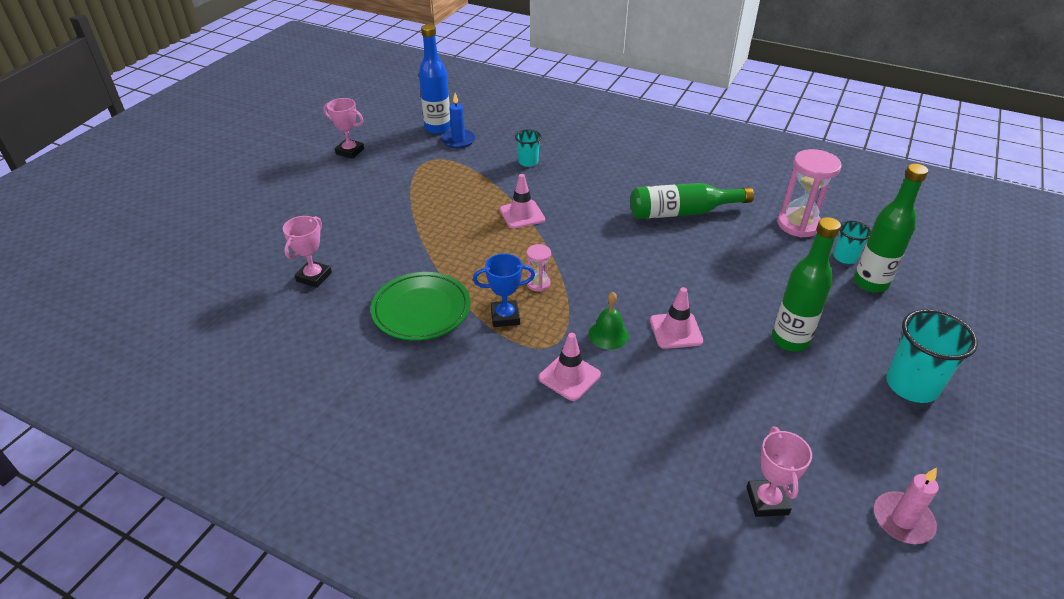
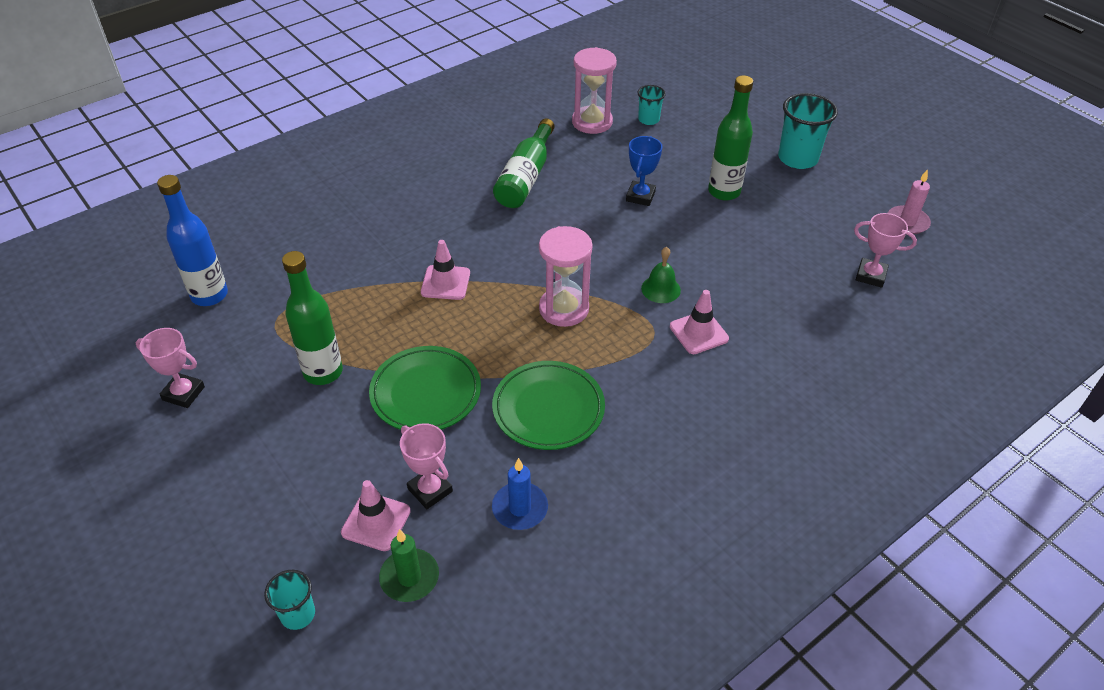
camera: 65 degrees left, 5 degrees up
pink trophy [323,98,364,159] -> pink trophy turned 60 degrees clockwise [136,328,205,408]
blue candle [441,93,476,148] -> blue candle moved to [492,458,548,530]
blue trophy [473,253,535,327] -> blue trophy moved to [626,136,662,206]
turquoise cup [515,129,541,167] -> turquoise cup moved to [264,570,315,630]
pink hourglass [527,244,551,292] -> pink hourglass [539,226,593,327], size x1.96
pink traffic cone [650,287,703,349] -> pink traffic cone moved to [341,480,411,551]
green bottle [854,164,928,293] -> green bottle moved to [282,251,343,385]
none -> green plate [369,346,481,430]
none -> green candle [379,529,439,602]

